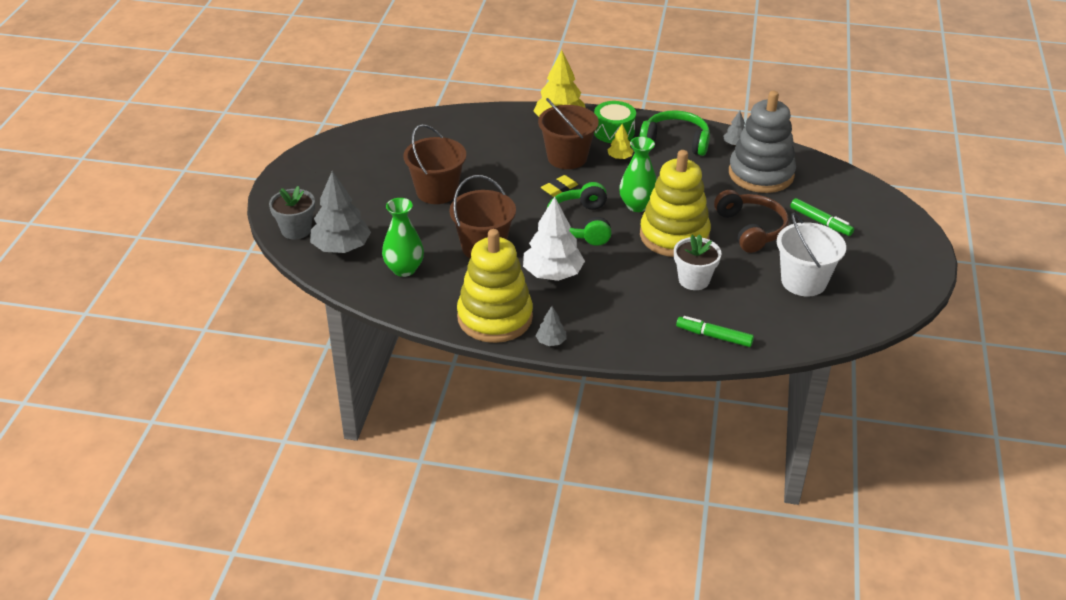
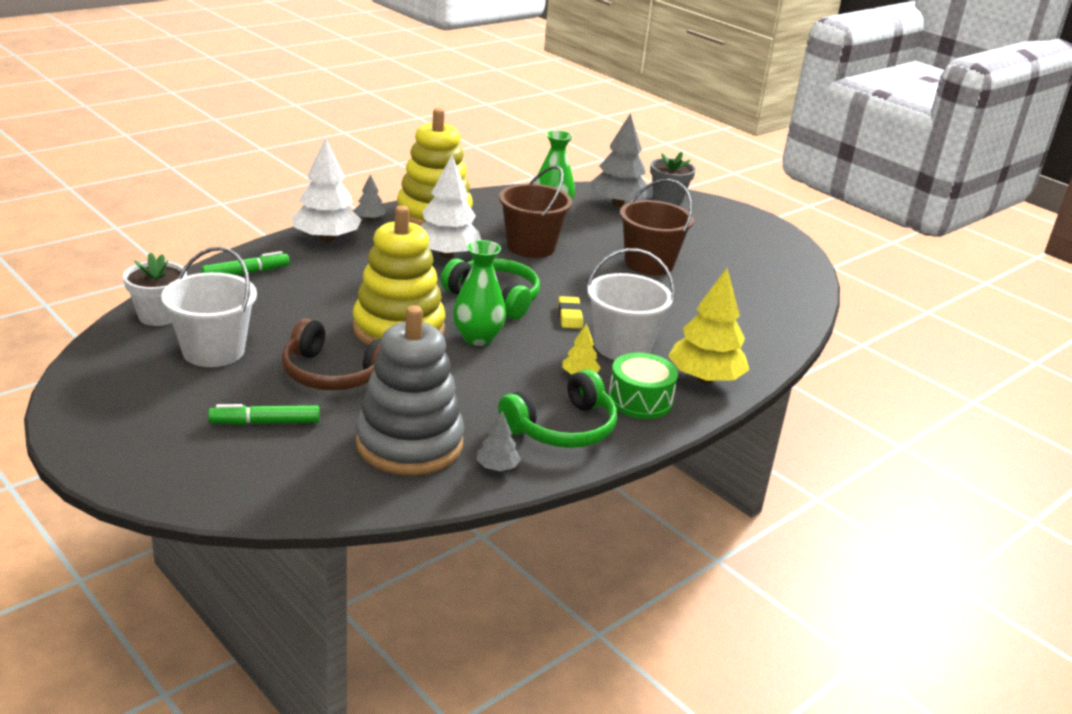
camera: 125 degrees right, 10 degrees down
brown bucket [538,98,599,169] -> white bucket [587,248,675,360]
white flower pot [674,234,721,290] -> white flower pot moved to [123,252,187,326]
none -> white tree [292,138,361,242]

